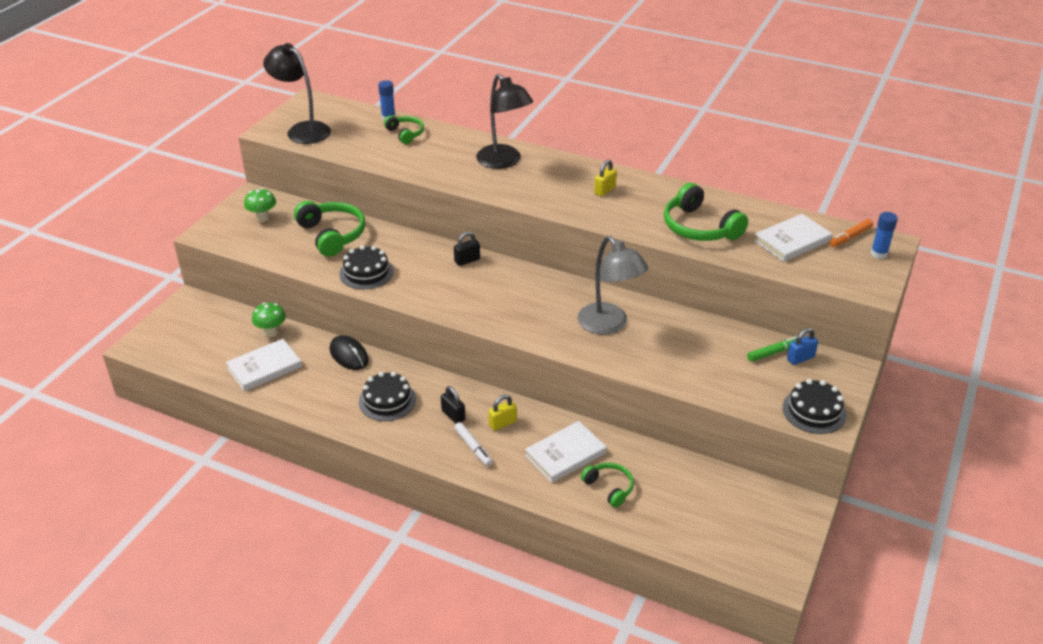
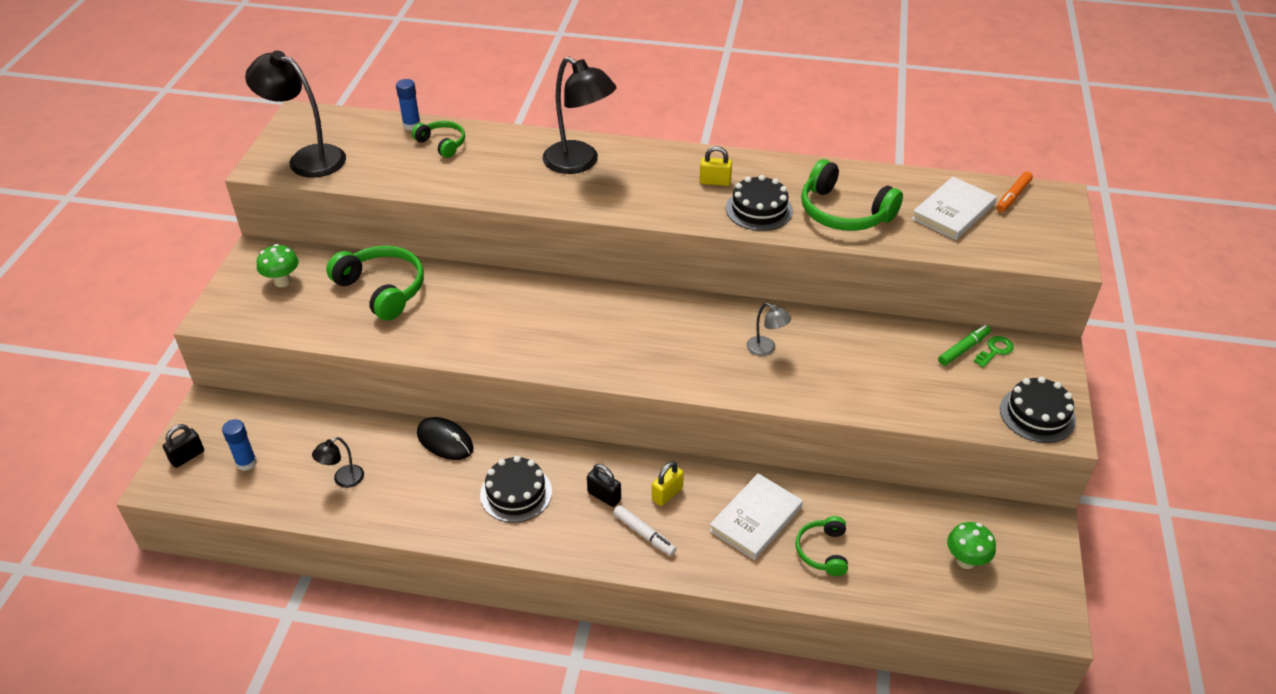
camera: 15 degrees left, 5 degrees up
white book [226,339,302,391] -> black lamp [312,437,364,488]
green mushroom [252,302,286,337] -> green mushroom moved to [947,522,996,569]
black cake [339,245,394,289] -> black cake moved to [726,175,793,231]
black padlock [454,232,480,266] -> black padlock moved to [163,424,204,468]
grey lamp [578,236,648,335] -> grey lamp [747,303,791,356], size x0.48
green headphones [581,463,634,507] -> green headphones turned 120 degrees counterclockwise [795,516,848,576]
yellow padlock [594,159,617,197] -> yellow padlock turned 75 degrees clockwise [699,146,732,186]
blue padlock [787,328,818,365] -> green key [973,336,1014,368]
blue glue stick [871,212,898,259] -> blue glue stick moved to [222,419,257,471]

